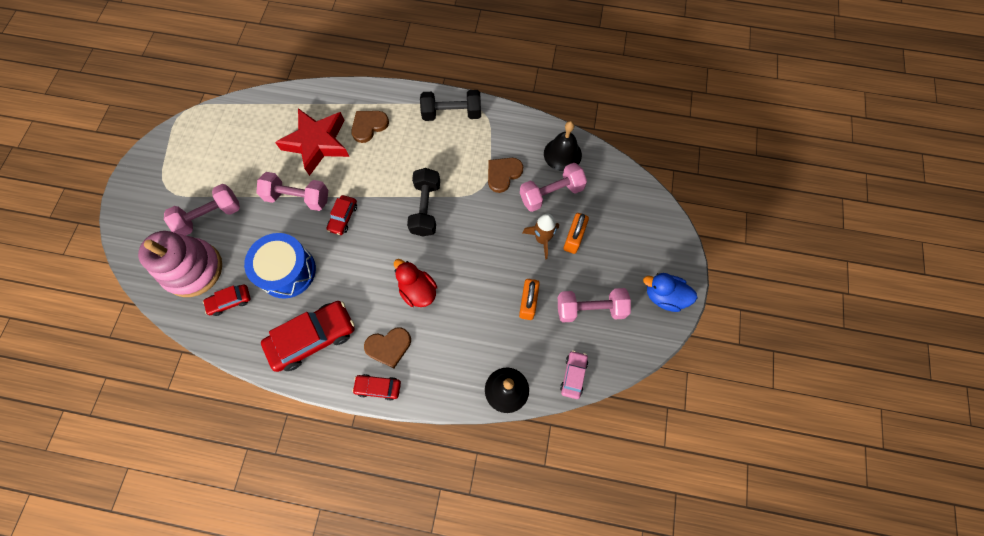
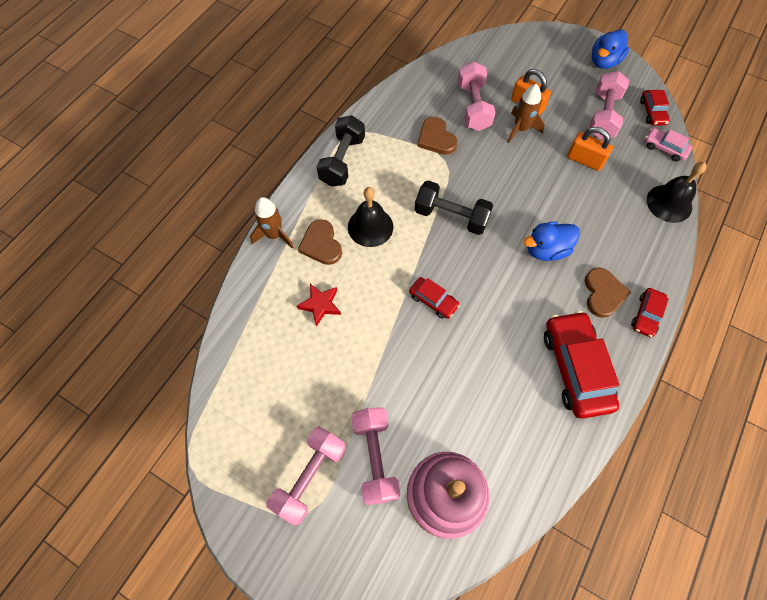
camera: 70 degrees left, 5 degrees down
red car [203,285,251,316] -> red car moved to [640,90,670,126]
blue drum [244,233,316,299] -> none
pink dumbbell [256,172,328,211] -> pink dumbbell moved to [266,426,346,526]
red star [275,108,350,176] -> red star [297,284,341,327], size x0.49
red duck [394,259,437,307] -> blue duck [524,221,580,261]
black bell [544,121,582,171] -> black bell moved to [348,187,393,247]
none -> brown rocket [250,197,294,249]

